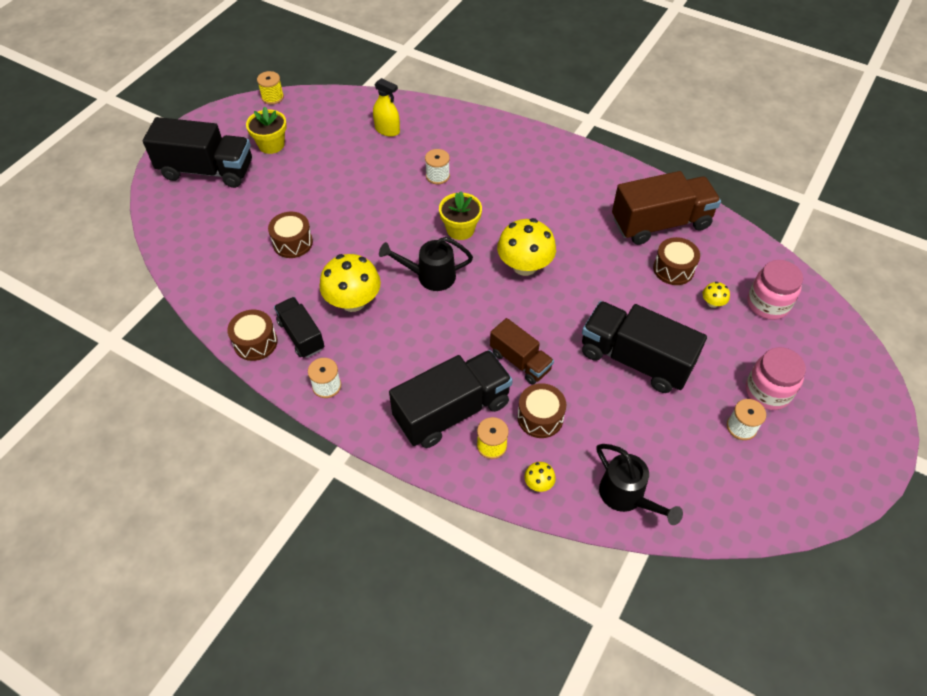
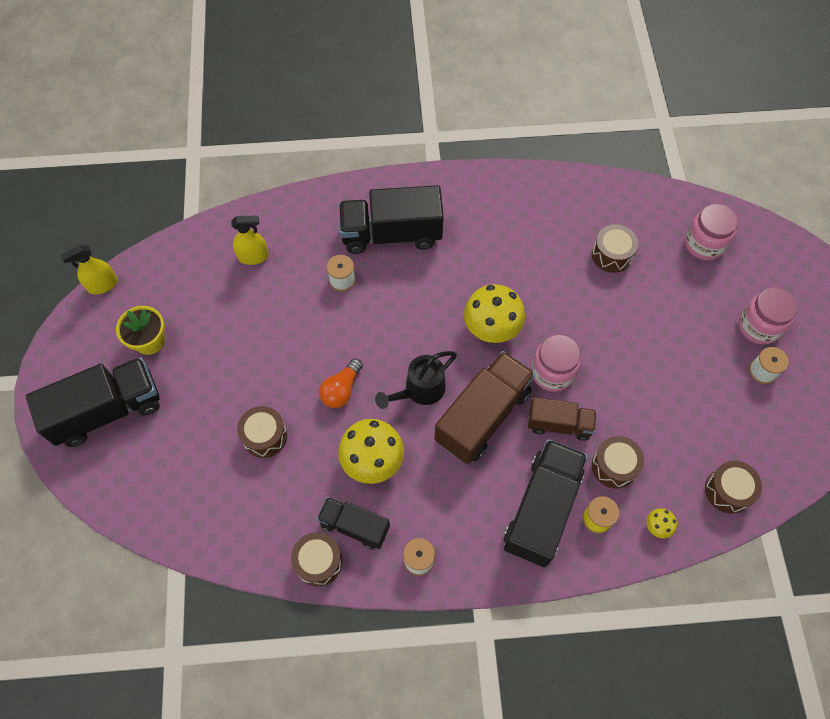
camera: 35 degrees left, 10 degrees up
yellow spool [257,71,284,105] -> yellow spray bottle [61,245,118,294]
yellow flower pot [439,191,482,240] -> none
black truck [582,301,707,393] -> black truck moved to [339,185,444,254]
black watering can [597,444,683,525] -> brown drum [705,461,762,514]
brown truck [612,171,721,245] -> brown truck moved to [434,351,535,464]
yellow mushroom [702,282,730,308] -> none
none -> orange light bulb [319,359,363,408]
none -> pink jar [531,335,581,392]

